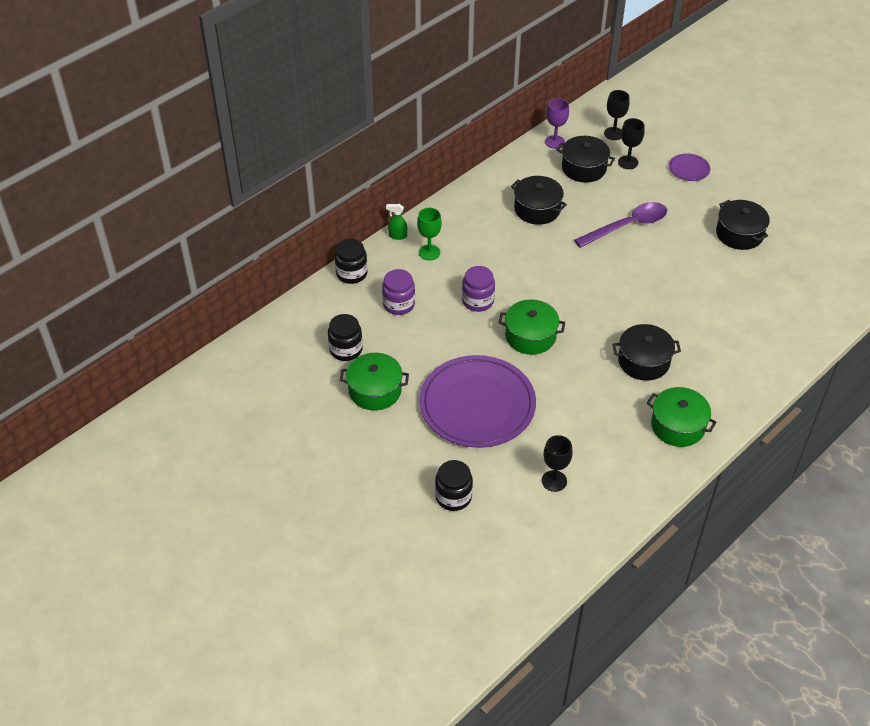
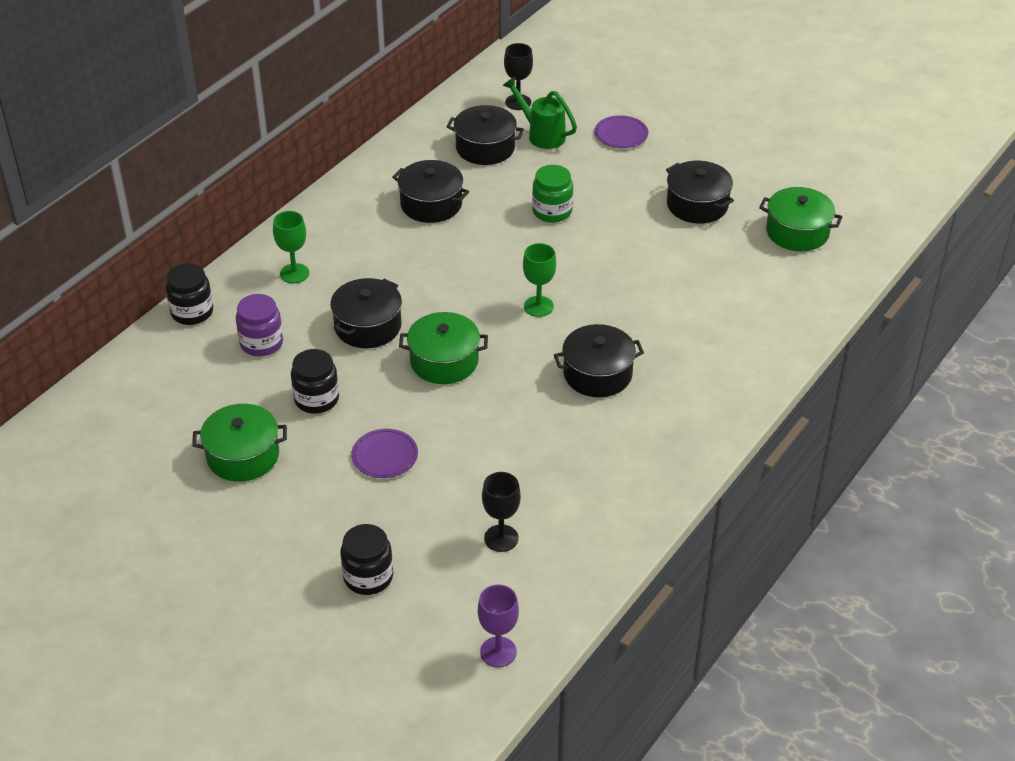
camera: 10 degrees left, 5 degrees down
black jar [328,314,363,361] -> black jar moved to [291,349,339,414]
green spray bottle [386,204,407,240] -> none
purple plate [419,355,536,448] -> purple plate [351,429,418,478], size x0.42
purple jar [462,266,495,312] -> black pot [330,278,402,348]
purple goblet [545,98,569,149] -> purple goblet moved to [478,584,519,667]
purple spoon [574,202,667,248] -> green jar [532,165,573,223]
black goblet [618,118,645,169] -> green watering can [502,76,577,149]
green pot [647,387,717,447] -> green pot moved to [759,187,842,251]
none -> green goblet [523,243,556,317]

